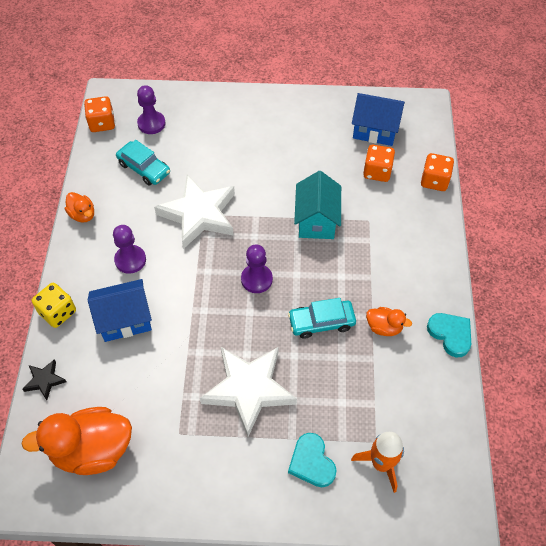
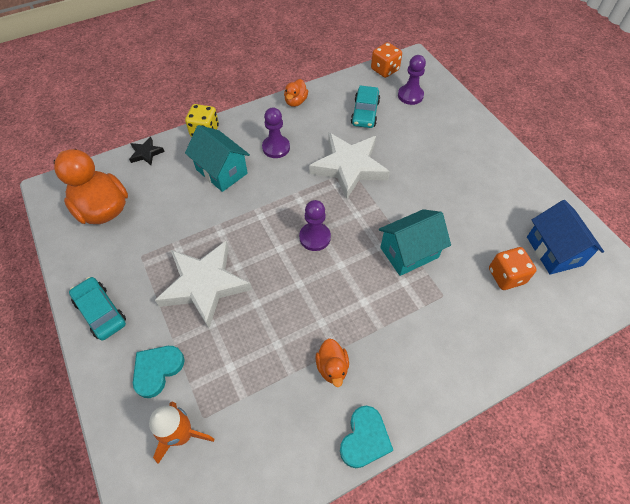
camera: 60 degrees right, 0 degrees up
blue house [88,279,152,342] -> turquoise house [185,125,250,192]
turquoise car [288,298,356,339] -> turquoise car moved to [69,277,126,341]
orange dice [421,153,454,191] -> none

